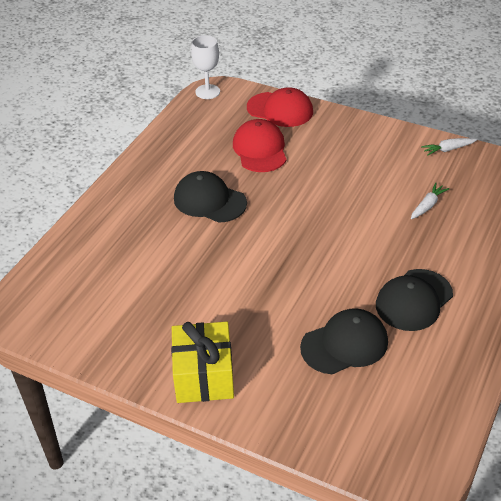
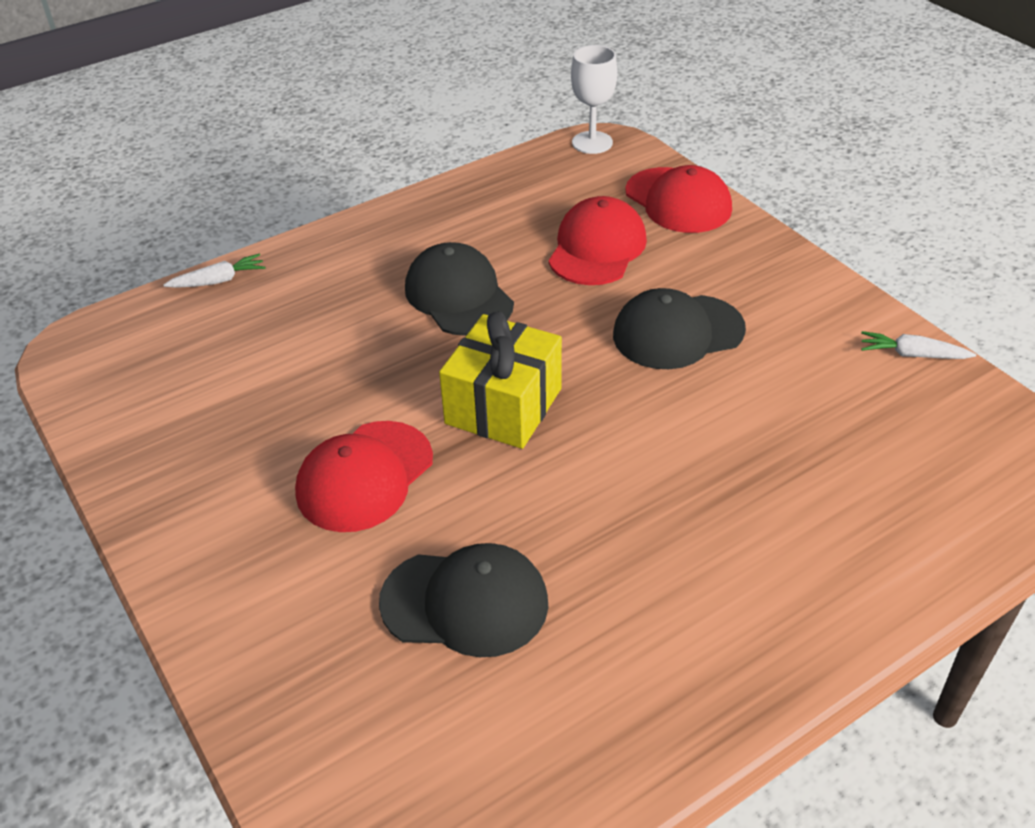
camera: 30 degrees right, 0 degrees up
yellow gift [171,322,234,403] -> yellow gift moved to [439,311,562,449]
black cap [376,269,453,331] -> black cap moved to [613,288,746,369]
white carrot [411,183,449,219] -> white carrot moved to [163,254,266,288]
none -> red cap [295,421,433,532]

